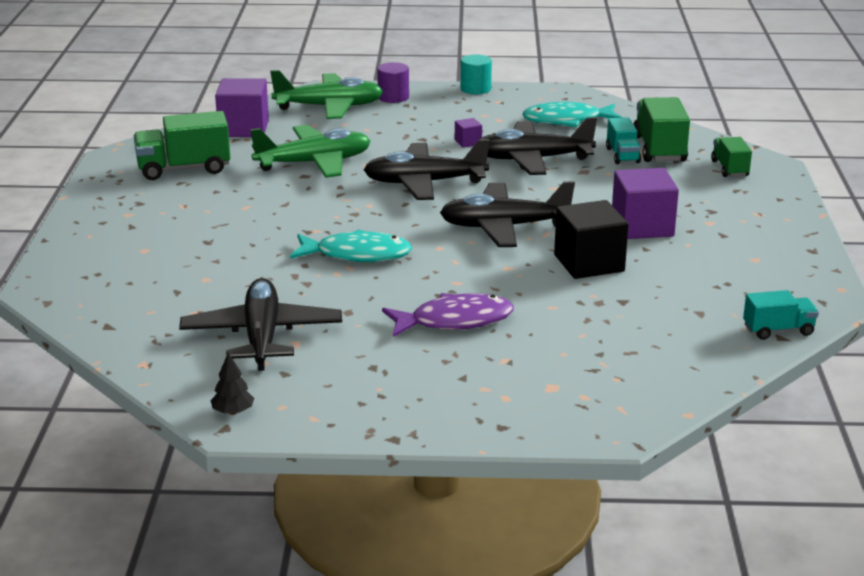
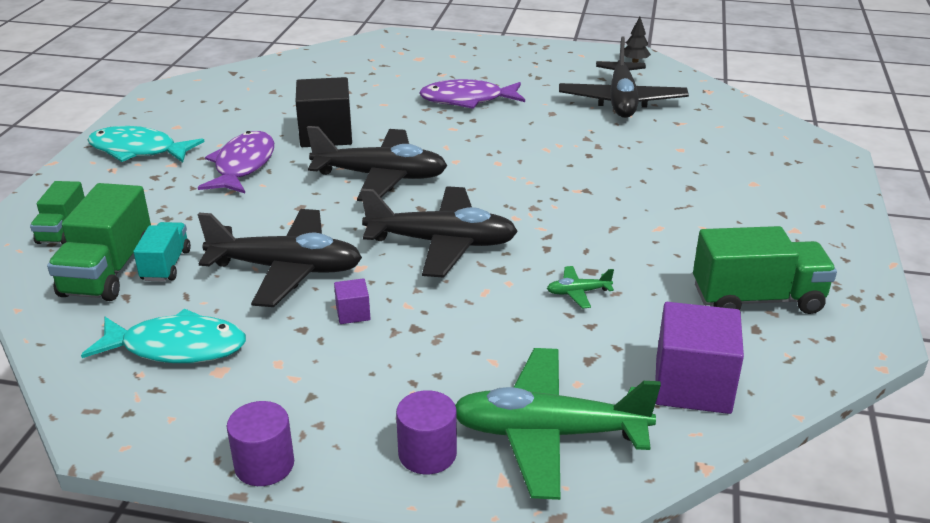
camera: 170 degrees left, 5 degrees up
green plane [250,125,371,178] -> green plane [547,266,614,309], size x0.41
turquoise fish [290,229,412,262] -> turquoise fish moved to [87,126,204,163]
turquoise cylinder [460,54,492,94] -> purple cylinder [227,401,294,486]
purple cube [612,168,679,239] -> purple fish [198,131,274,193]
turquoise truck [743,290,819,340] -> none

